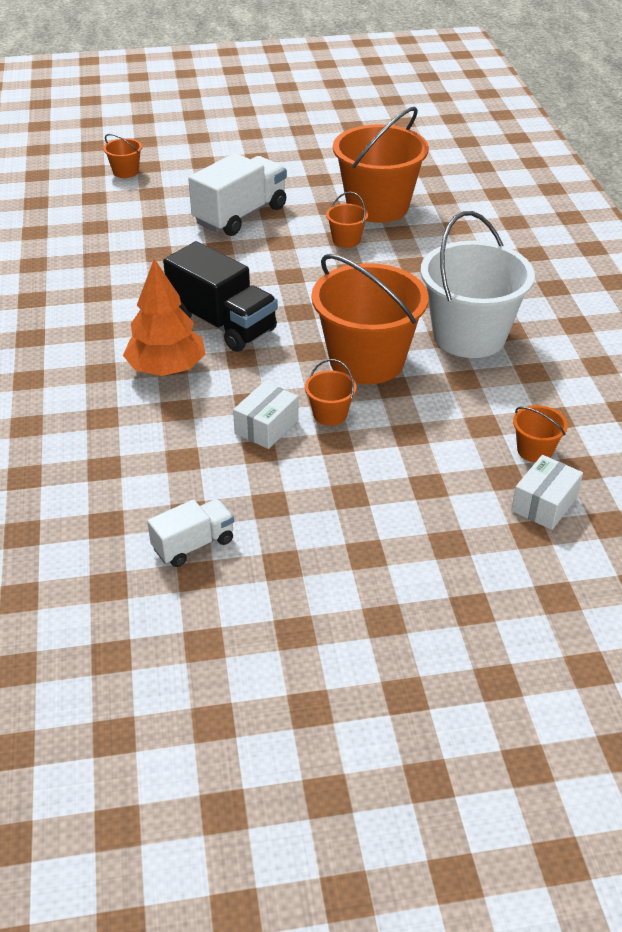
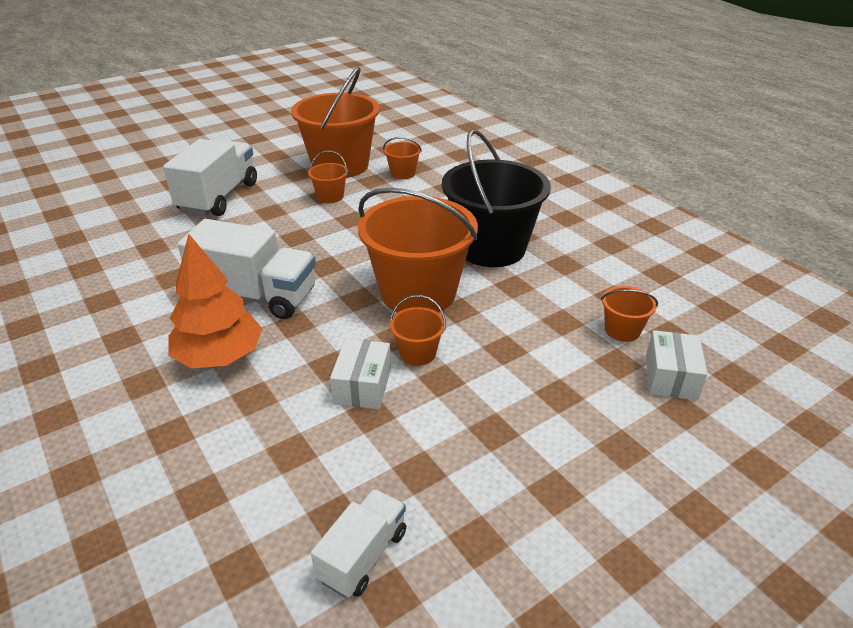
camera: 25 degrees left, 5 degrees down
orange bucket [103,134,142,178] -> orange bucket moved to [383,137,422,179]
black truck [163,241,278,352] -> white truck [177,219,316,319]
white bucket [421,211,535,358] -> black bucket [442,130,551,267]

